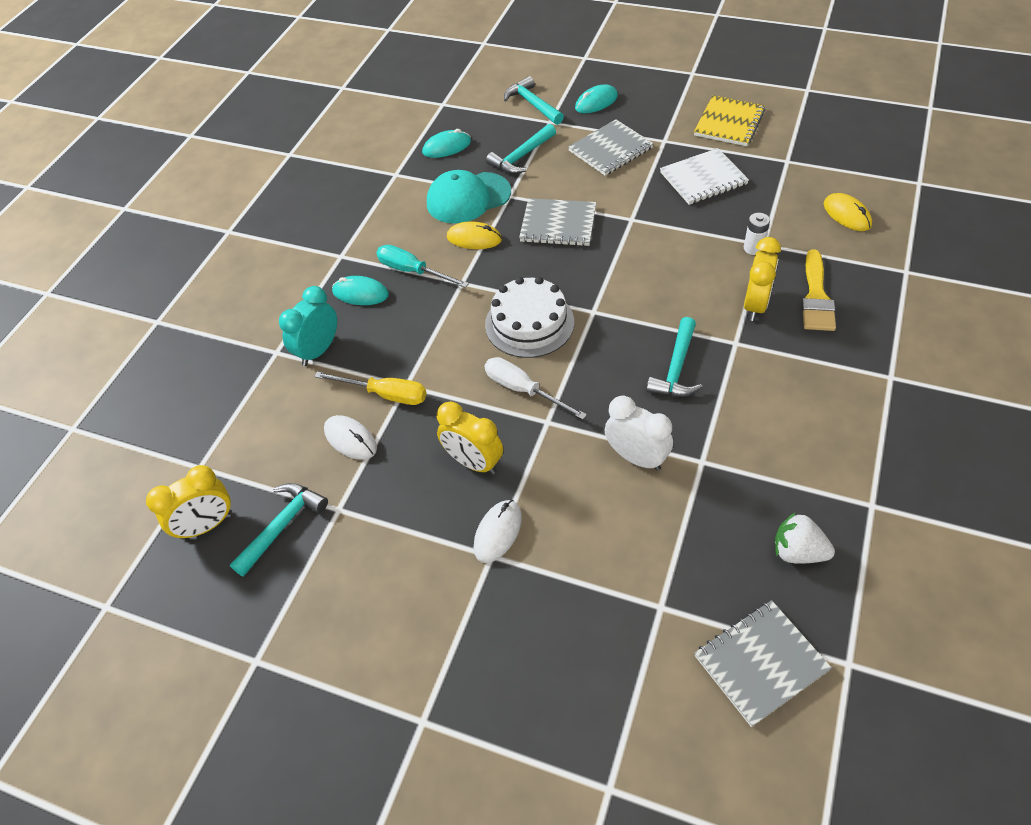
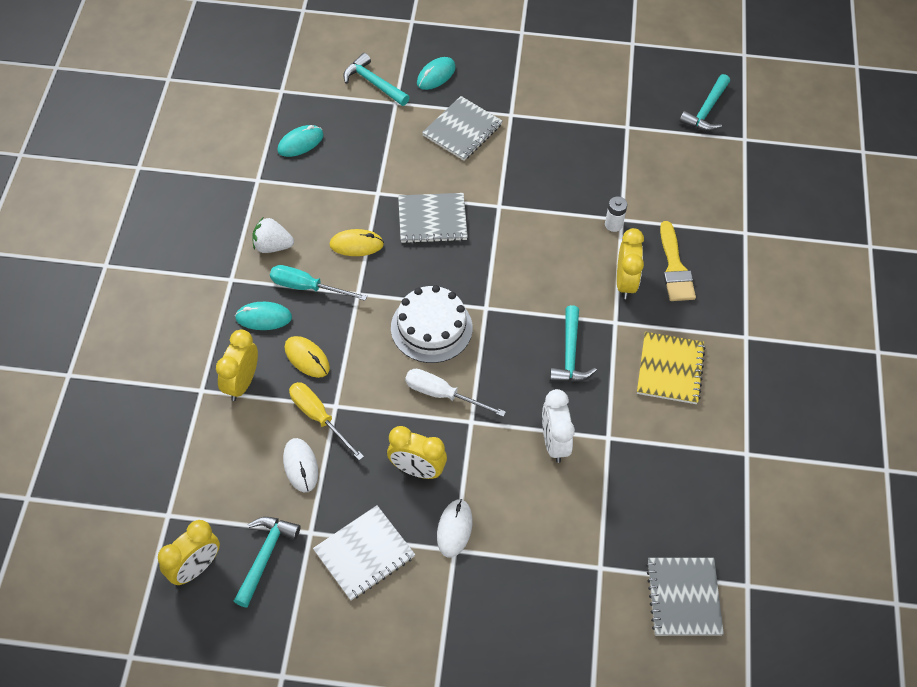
camera: 20 degrees left, 5 degrees up
turquoise clock [279,286,337,366] -> yellow clock [216,330,258,401]
yellow screwdriver [314,372,426,405] -> yellow screwdriver turned 135 degrees counterclockwise [289,382,364,460]
white mouse [324,415,377,460] -> white mouse turned 45 degrees clockwise [283,438,318,492]
turquoise cap [427,170,511,224] -> none
turquoise hammer [486,124,556,174] -> turquoise hammer moved to [679,74,730,131]
white clock [605,395,673,471] -> white clock turned 120 degrees counterclockwise [542,389,575,463]
white notebook [660,148,749,205] -> white notebook moved to [313,505,415,600]
yellow notebook [694,95,765,146] -> yellow notebook moved to [637,332,706,404]
grey notebook [694,600,832,727] -> grey notebook turned 45 degrees counterclockwise [646,558,724,636]
white strawberry [775,513,835,564] -> white strawberry moved to [253,218,294,253]
yellow mouse [824,193,872,231] -> yellow mouse moved to [285,336,330,378]

